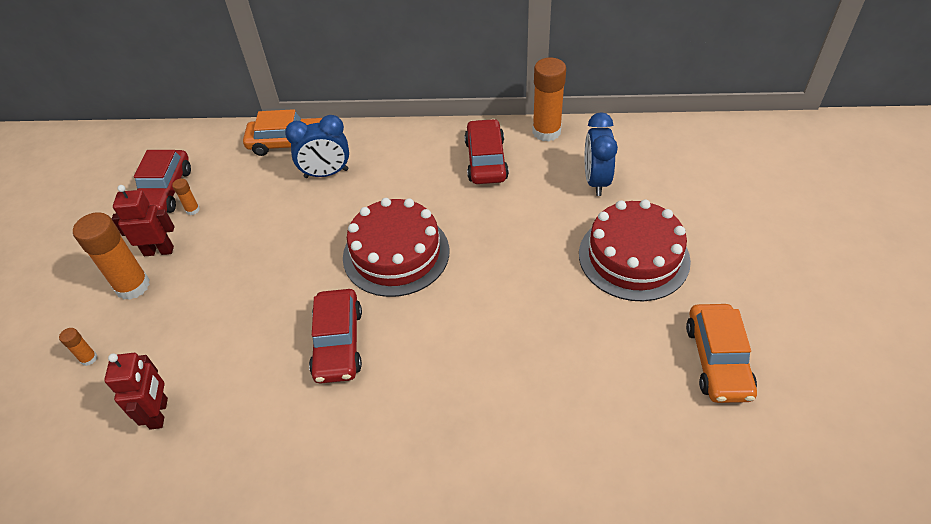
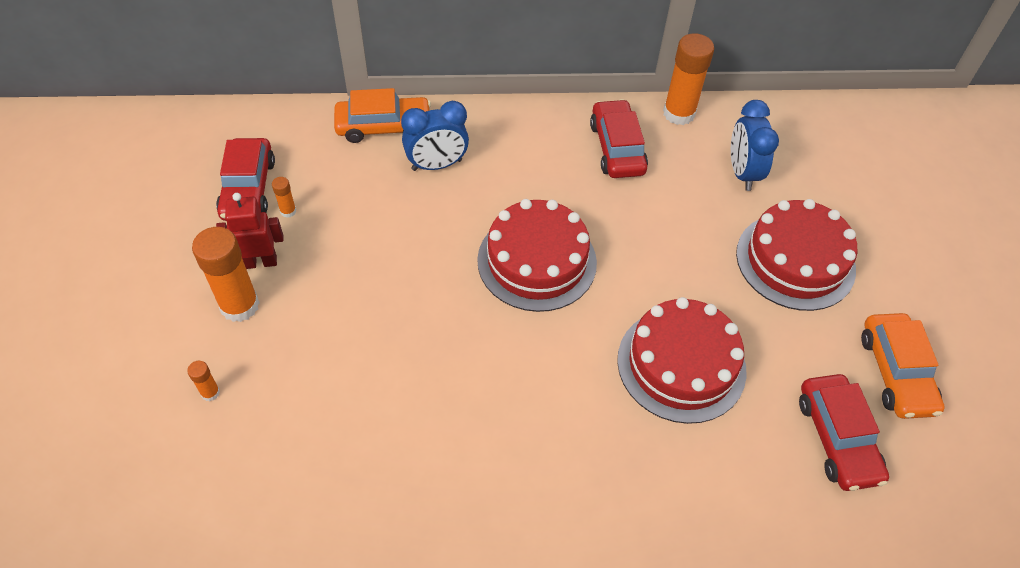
camera: 10 degrees left, 5 degrees up
red robot [104,353,168,430] -> none
red car [309,289,362,384] -> red car moved to [799,374,889,491]
none -> red cake [617,297,747,424]

